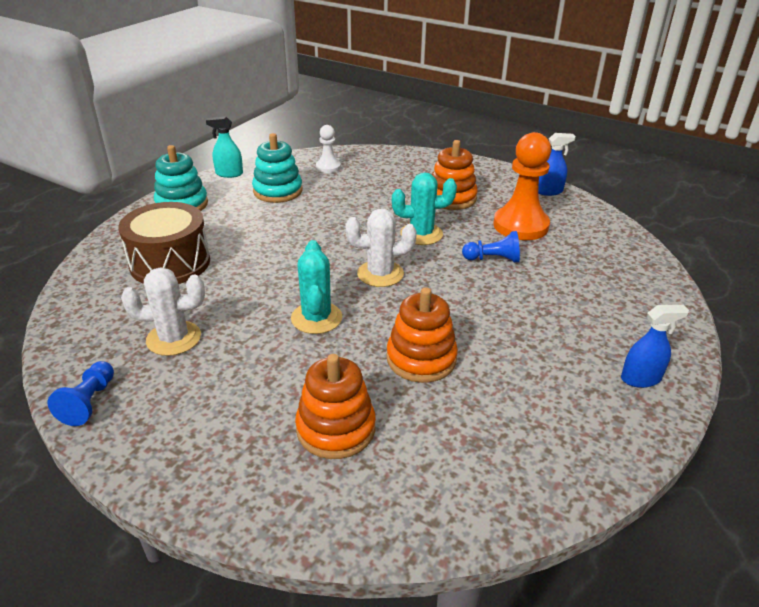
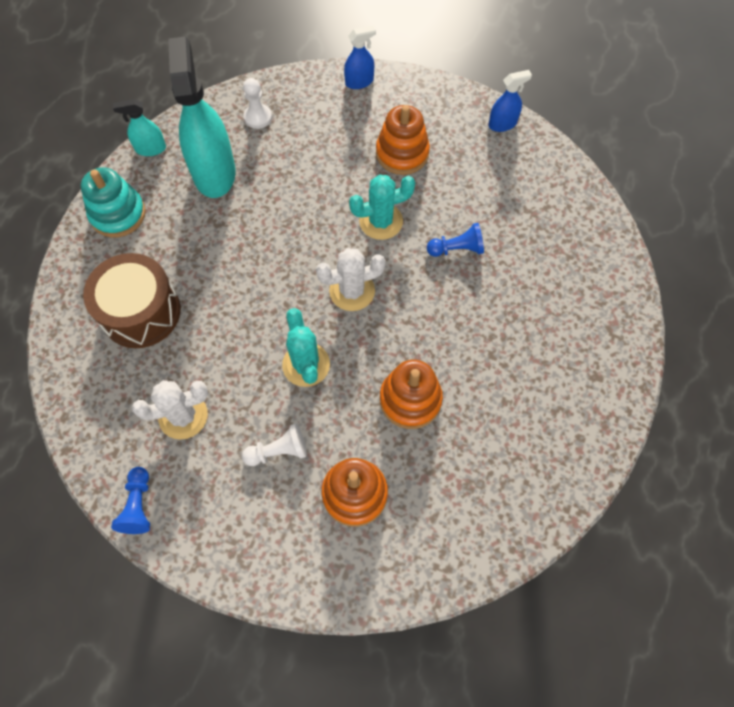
camera: 10 degrees left, 30 degrees up
turquoise stacking toy [252,133,302,203] -> turquoise spray bottle [168,37,236,198]
orange pawn [493,132,551,240] -> none
blue spray bottle [621,305,689,388] -> blue spray bottle moved to [344,26,376,89]
none -> white pawn [242,423,307,466]

